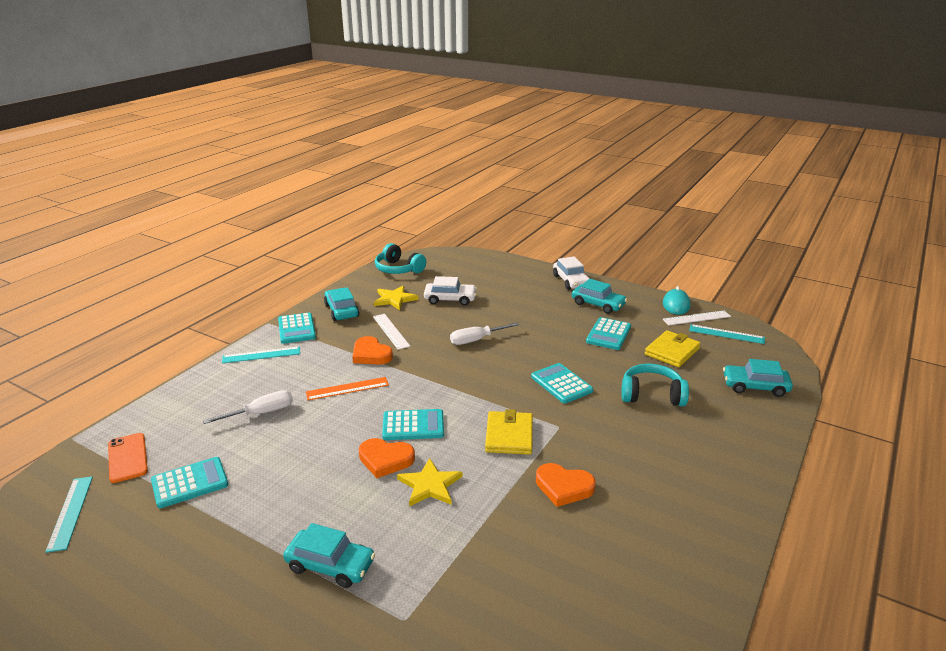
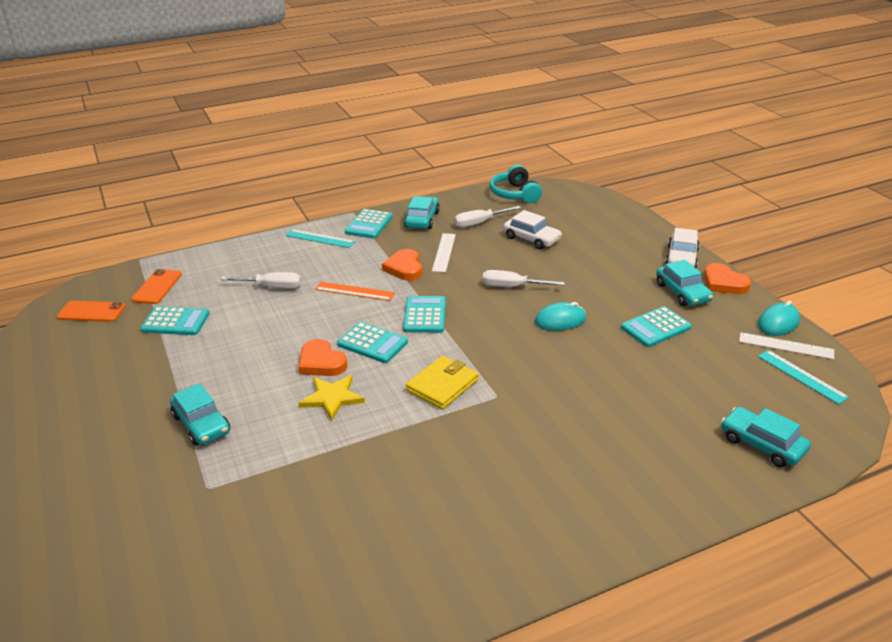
camera: 35 degrees right, 5 degrees up
turquoise ruler [45,477,93,553] -> orange phone [57,301,126,322]
yellow star [374,285,418,310] -> white screwdriver [454,206,521,228]
turquoise calculator [531,363,593,403] -> turquoise calculator moved to [403,296,446,333]
orange heart [536,463,596,507] -> orange heart moved to [704,263,751,294]
turquoise headphones [621,364,689,406] -> none
yellow wallet [645,330,701,367] -> none
none -> turquoise mouse [535,302,586,331]

